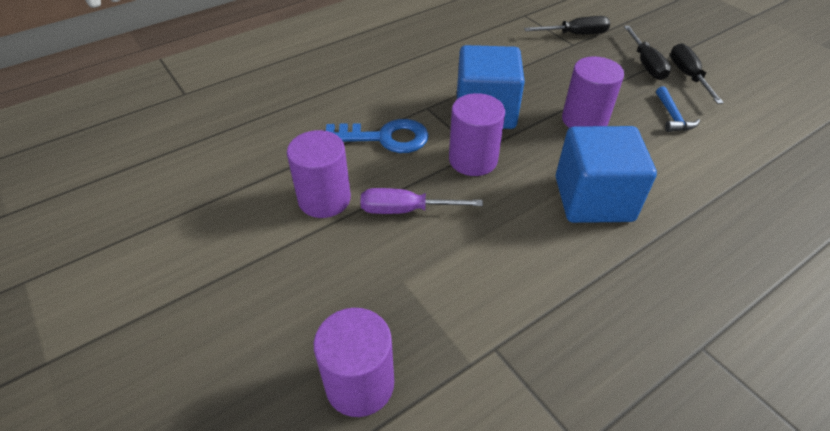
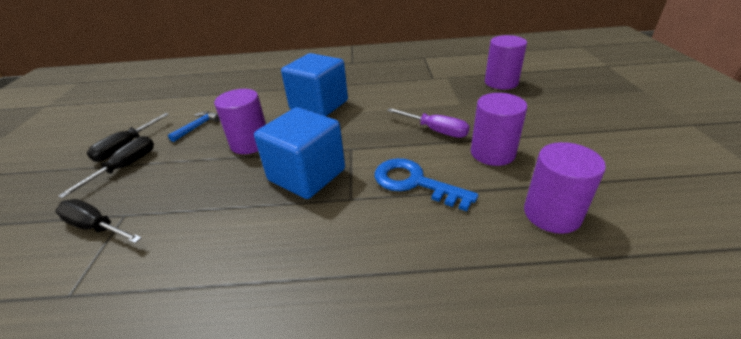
camera: 145 degrees left, 10 degrees down
purple cylinder [449,93,505,176] -> purple cylinder moved to [524,142,606,234]

